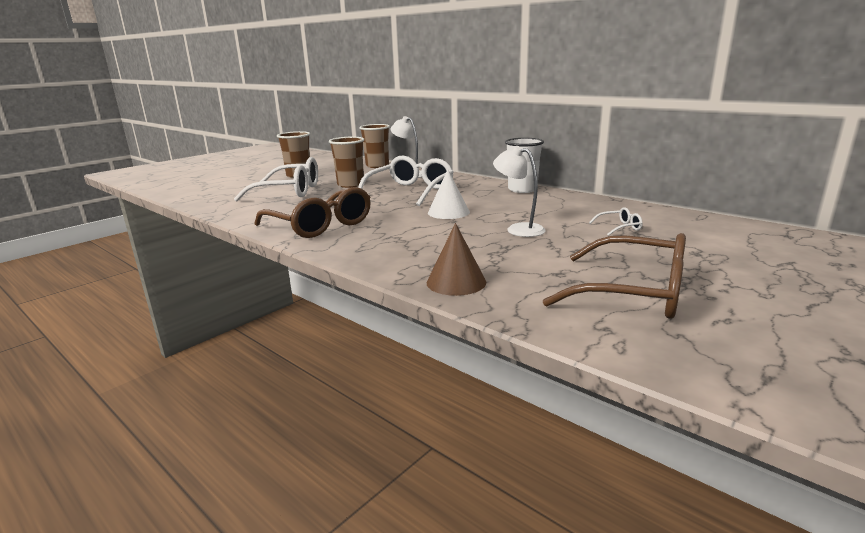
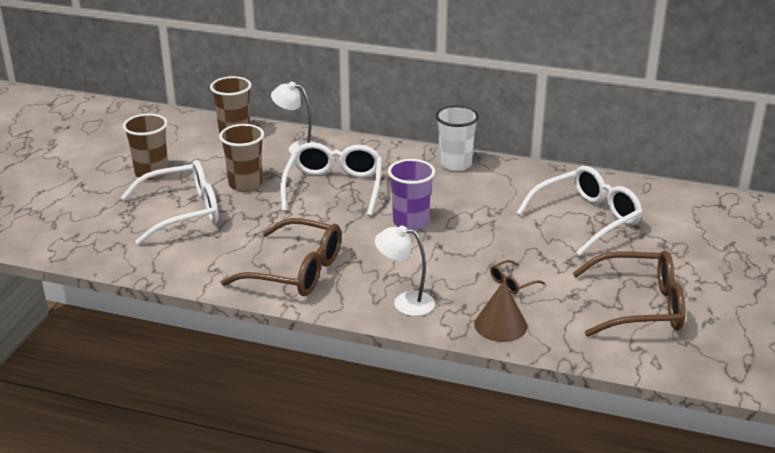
camera: 25 degrees left, 10 degrees up
white cone [428,170,470,219] -> purple cup [388,159,435,230]
white lamp [493,146,546,237] -> white lamp moved to [375,225,435,316]
white glasses [589,207,643,236] -> white glasses [516,166,643,256], size x2.39
none -> brown glasses [490,260,545,294]

